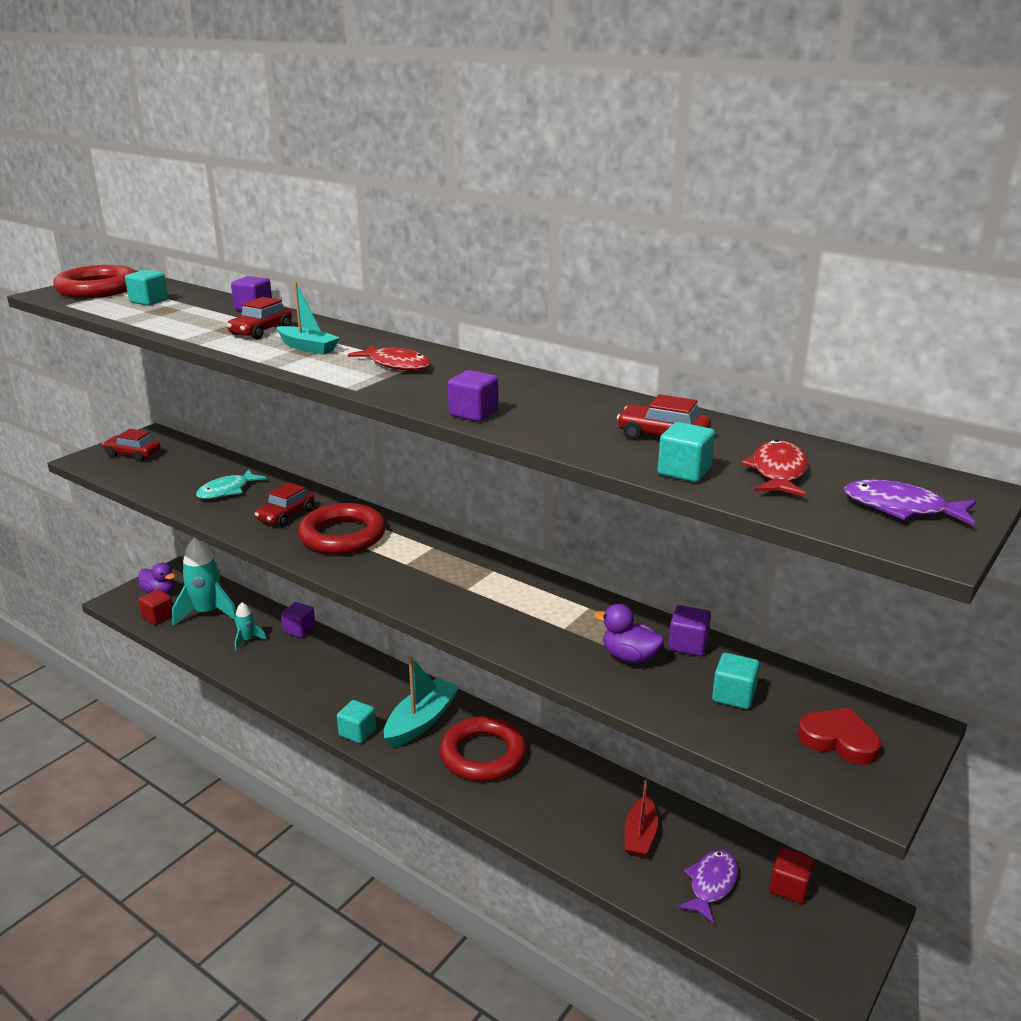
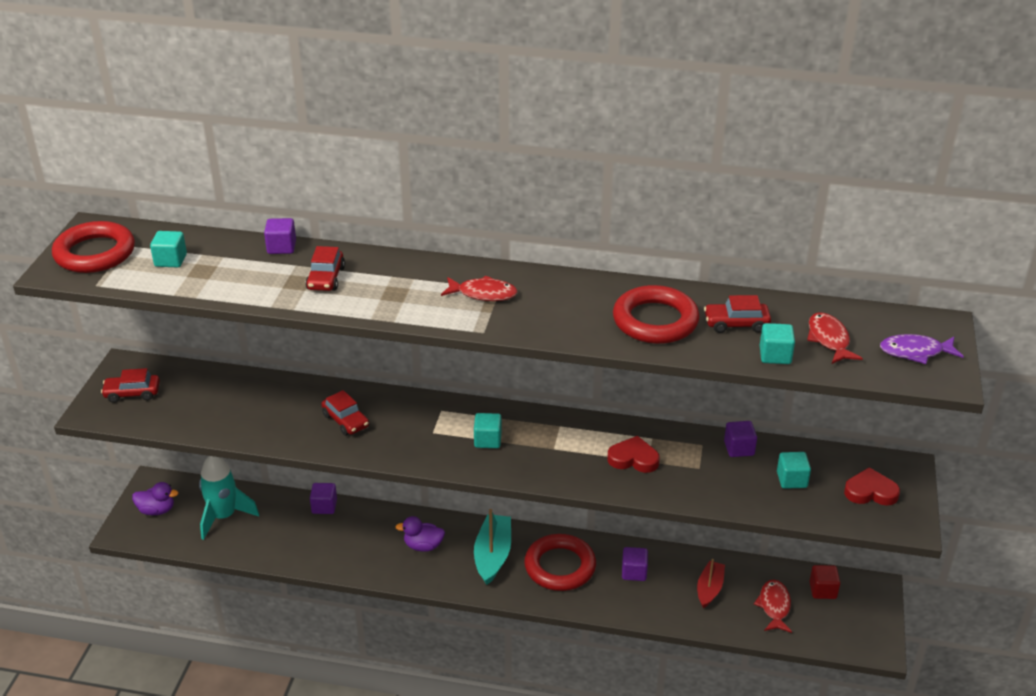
camera: 25 degrees left, 10 degrees up
red cube [138,589,173,625] -> none
turquoise fish [196,469,266,499] -> none
turquoise rocket [235,602,267,651] -> none
red car [255,482,314,527] -> red car turned 45 degrees counterclockwise [321,390,369,436]
turquoise boat [277,282,340,355] -> none
red ring [298,503,386,554] -> red ring moved to [613,285,700,344]
turquoise cube [337,700,376,743] -> turquoise cube moved to [474,413,502,448]
purple cube [448,370,498,422] -> purple cube moved to [622,547,648,581]
purple duck [594,604,664,663] -> purple duck moved to [395,516,445,552]
red boat [625,780,658,858] -> red boat turned 150 degrees counterclockwise [697,559,725,608]
purple fish [678,849,738,924] -> red fish [754,580,792,633]
none -> red heart [608,436,660,473]

